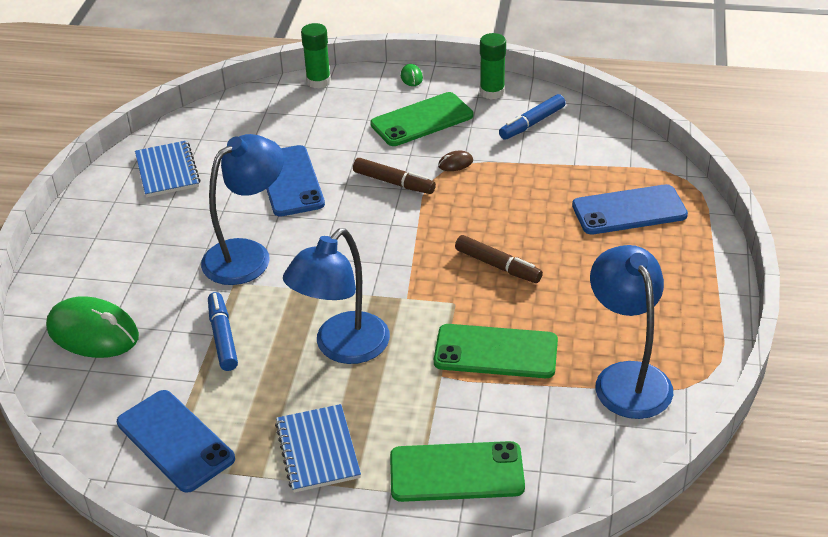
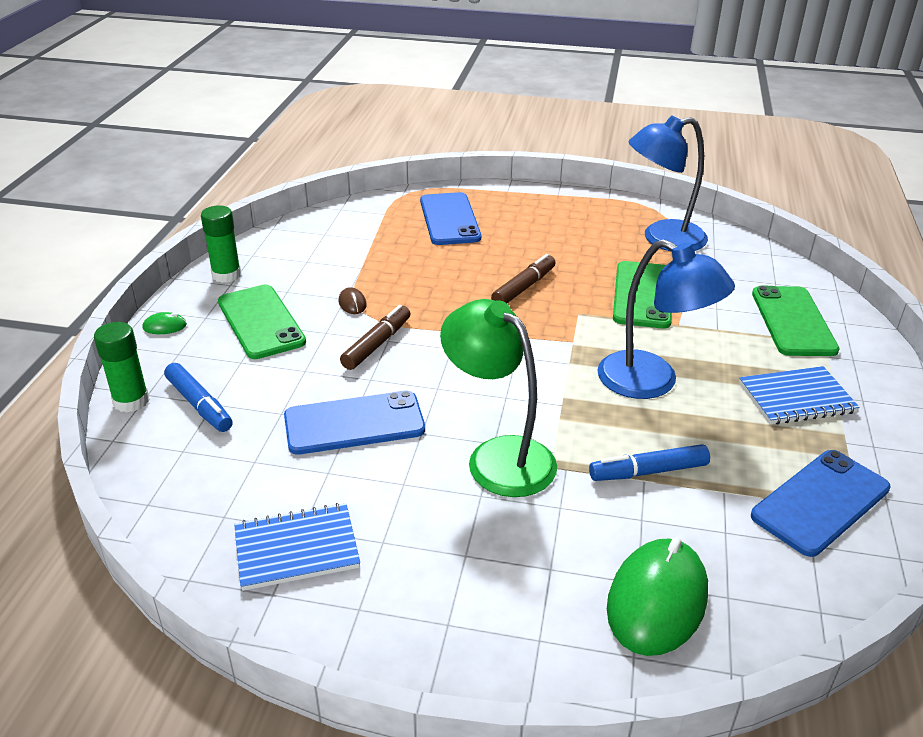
camera: 90 degrees left, 5 degrees down
blue lamp [201,134,284,285] -> green lamp [440,299,557,497]
blue marker [499,94,566,140] -> blue marker moved to [164,363,233,432]

